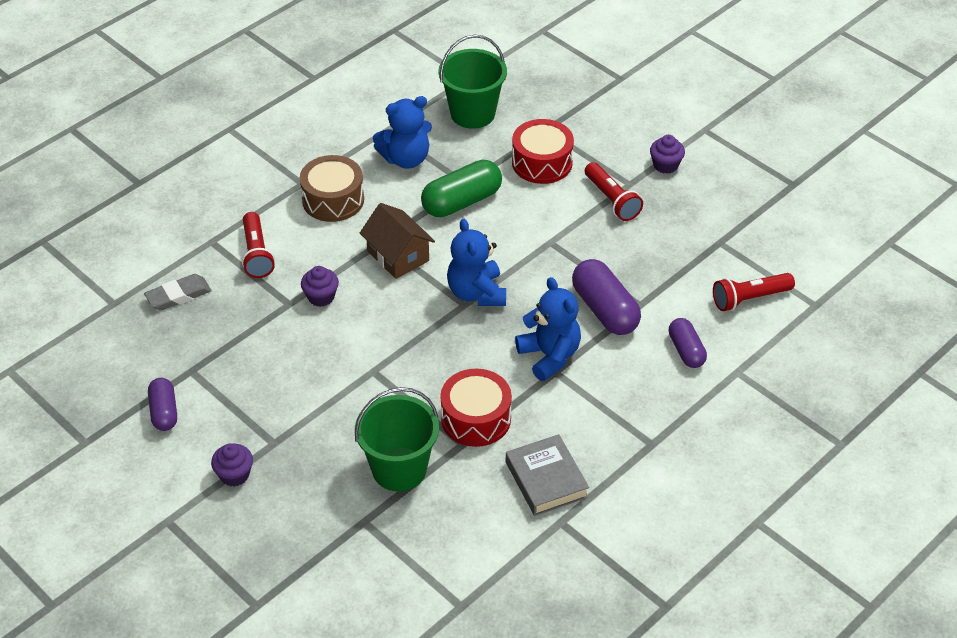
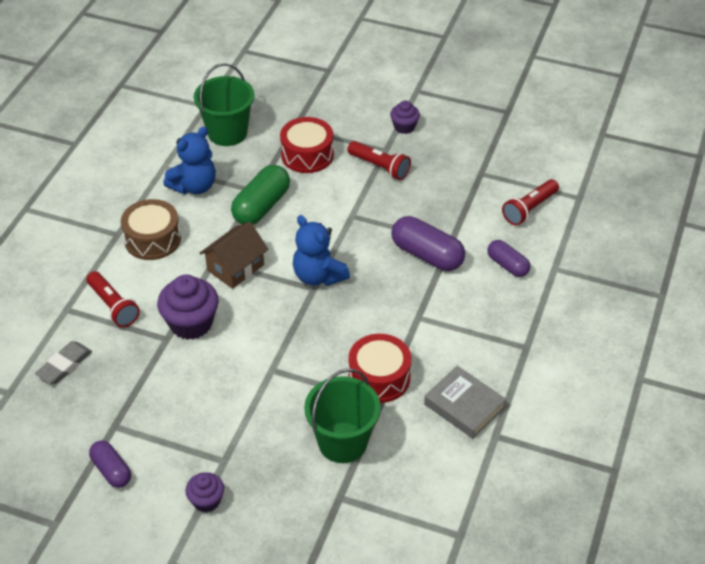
camera: 25 degrees left, 0 degrees up
purple cupcake [301,266,339,307] -> purple cupcake [157,275,219,340], size x1.76
brown house [360,203,435,279] -> brown house turned 75 degrees counterclockwise [200,222,269,289]
blue teddy bear [515,277,581,381] -> none

